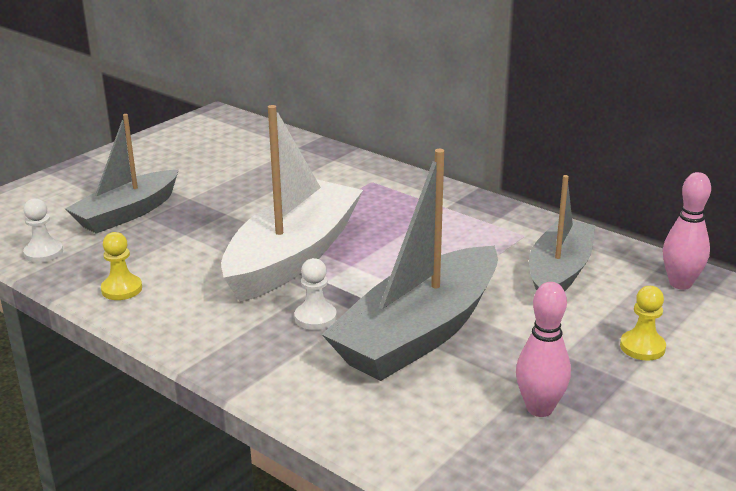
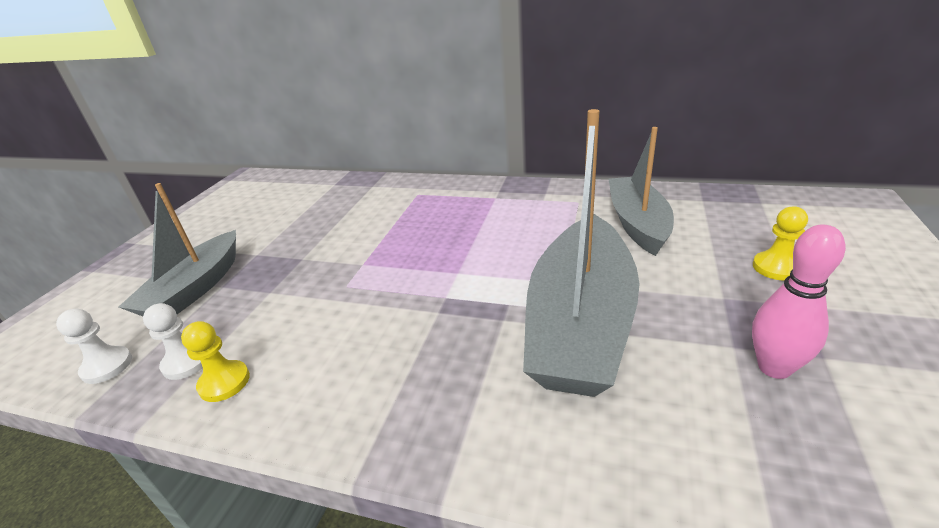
camera: 20 degrees left, 5 degrees up
white boat [221,105,363,302] -> none
white pawn [295,258,337,330] -> white pawn moved to [143,303,203,380]
pink bowling pin [663,172,711,290] -> none

